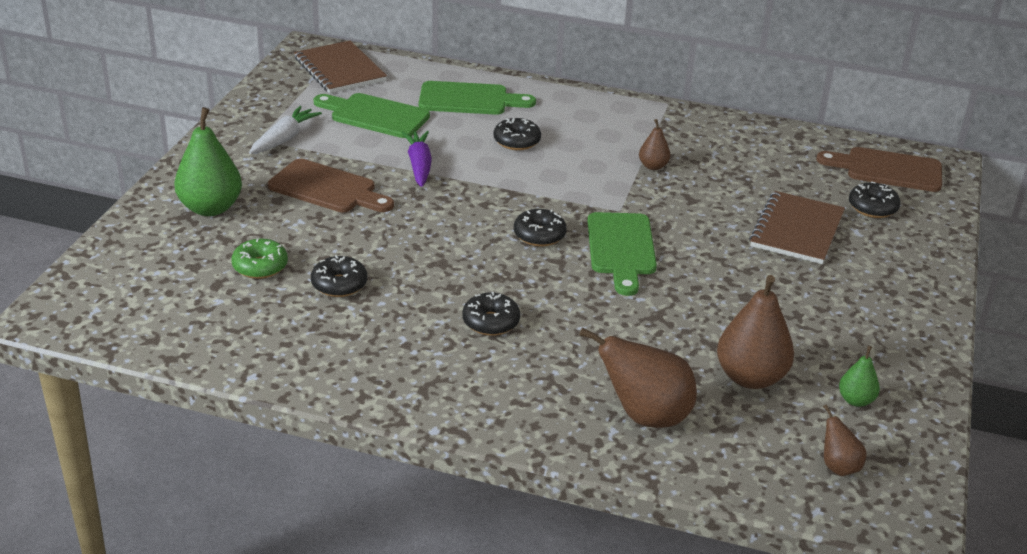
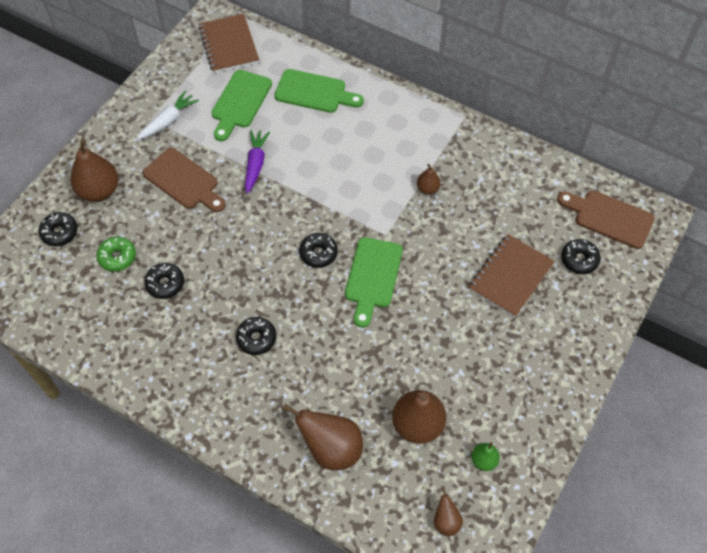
camera: 15 degrees right, 25 degrees up
green pear [174,107,242,216] -> brown pear [70,139,119,202]
green cutting board [314,93,430,138] -> green cutting board turned 105 degrees counterclockwise [211,70,272,141]
black donut [494,118,541,150] -> black donut moved to [39,212,78,246]

